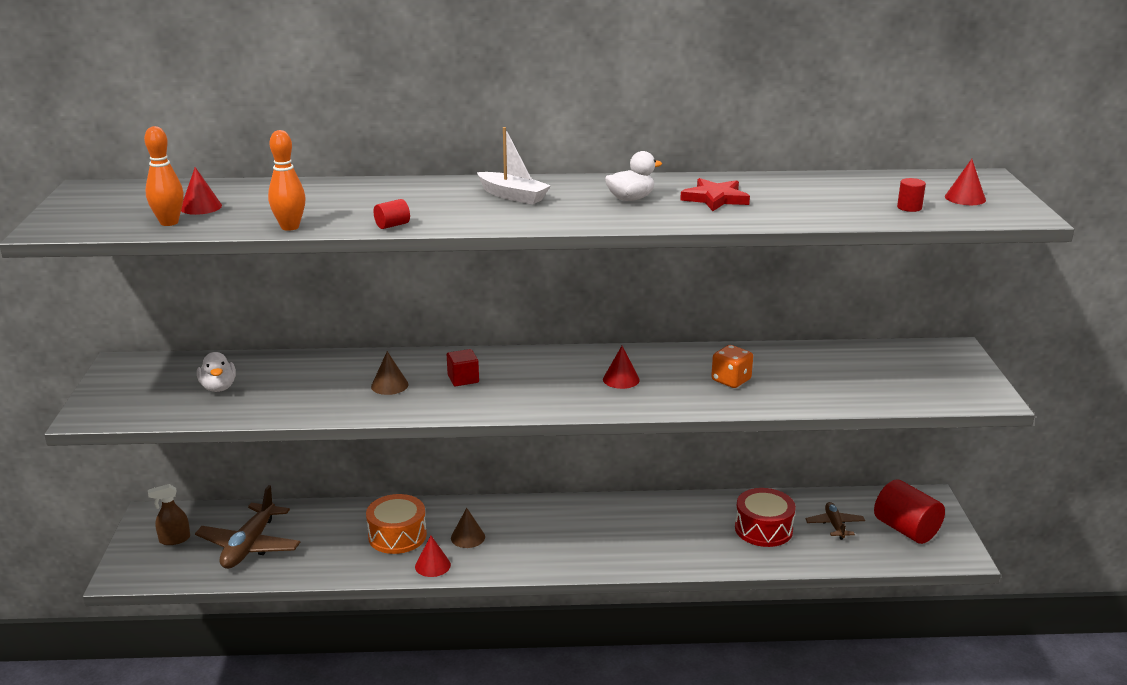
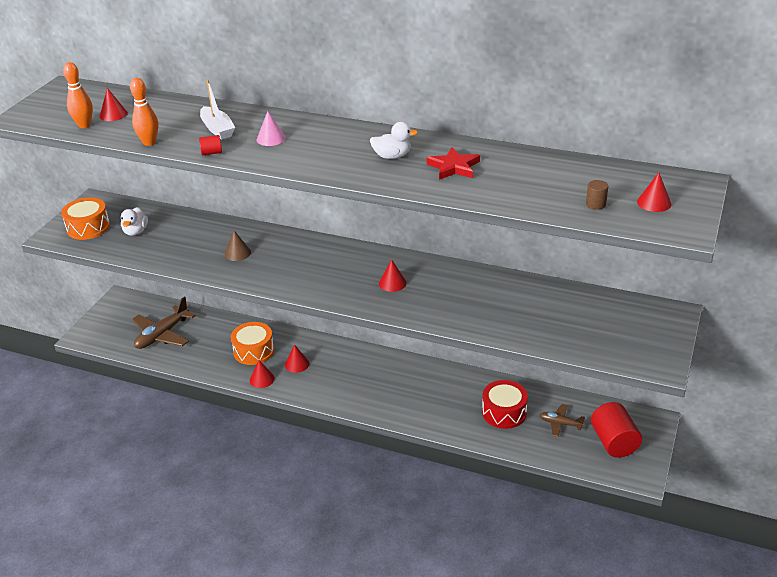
camera: 25 degrees right, 10 degrees up
brown spray bottle [148,484,190,545] -> none
red cube [447,349,479,386] -> none
brown cone [451,508,485,548] -> red cone [285,345,309,373]
white boat [477,127,551,204] -> white boat moved to [200,80,235,140]
orange dice [711,345,753,388] -> none
brown plane [805,502,865,540] -> brown plane turned 90 degrees counterclockwise [540,404,585,437]
red cylinder [897,178,926,212] -> brown cylinder [586,180,608,210]
none -> orange drum [61,197,110,240]
none -> pink cone [256,111,286,146]

